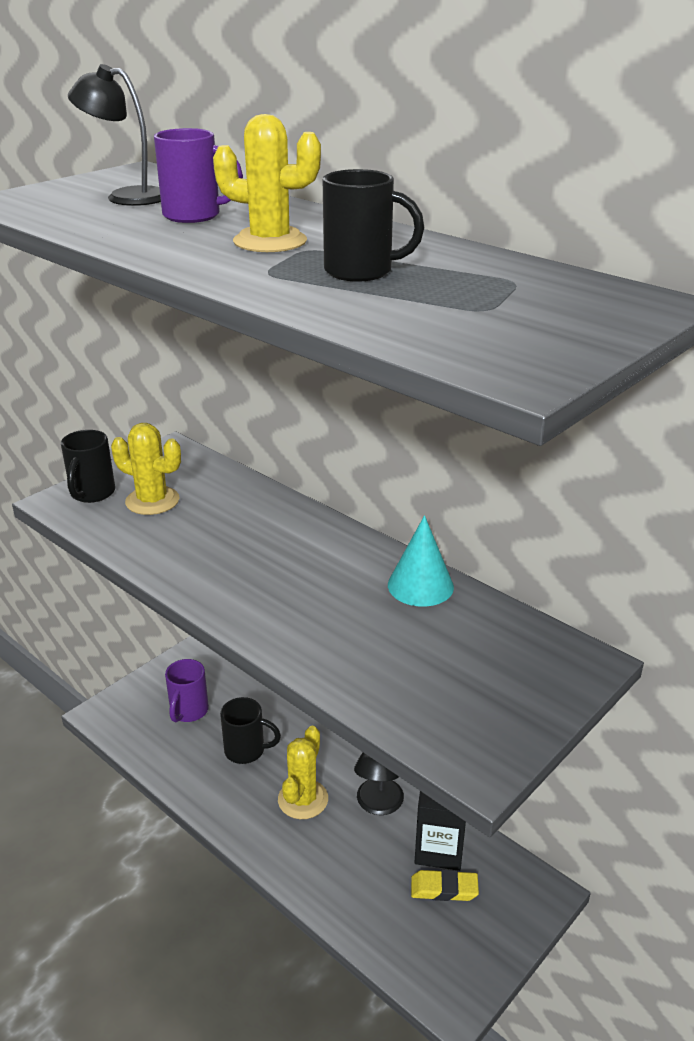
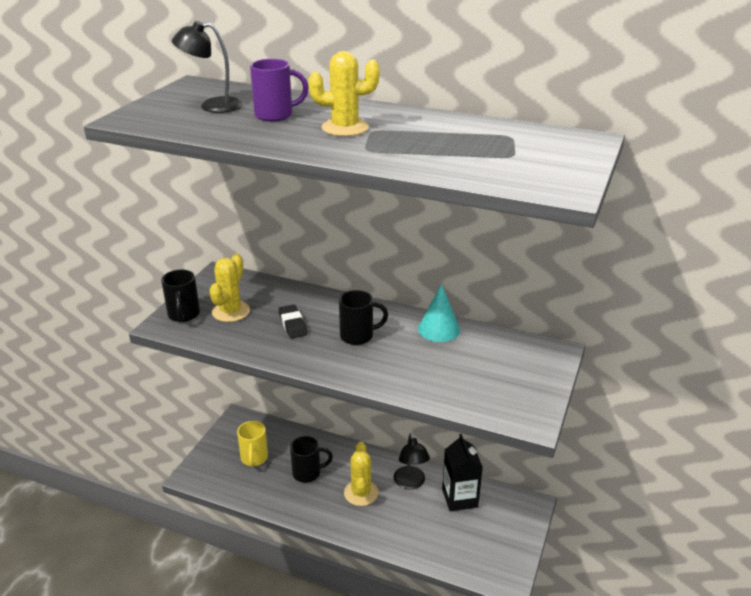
camera: 20 degrees left, 0 degrees up
yellow cactus [111,423,181,515] -> yellow cactus turned 75 degrees counterclockwise [209,254,250,322]
purple mug [165,659,209,722] -> yellow mug [237,421,268,467]
black mug [323,169,424,282] -> black mug moved to [339,290,388,345]
yellow eraser [411,870,479,901] -> none
none -> black eraser [279,305,307,339]

